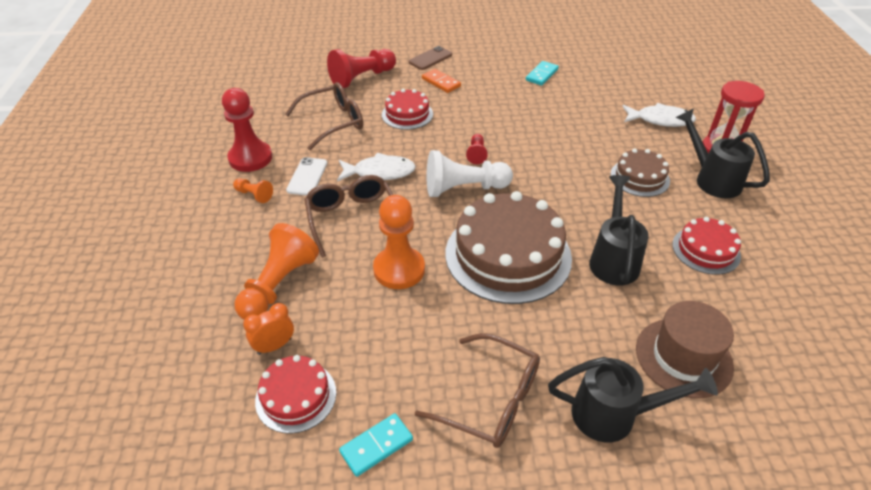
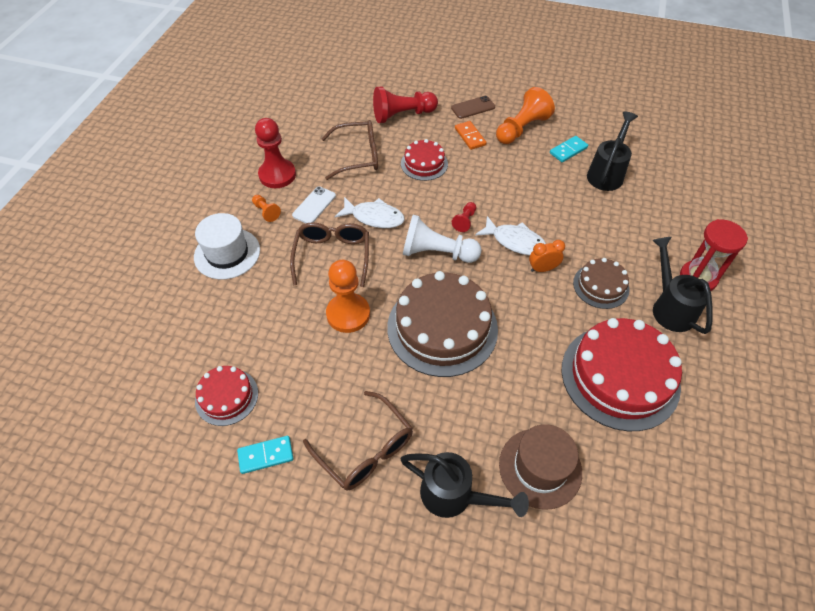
camera: 20 degrees right, 10 degrees up
orange pawn [234,223,319,320] -> orange pawn moved to [496,87,555,144]
orange clock [243,303,294,355] -> orange clock moved to [529,240,565,272]
black watering can [589,175,649,285] -> black watering can moved to [587,112,638,191]
white fish [622,103,696,127] -> white fish moved to [475,216,546,255]
red cake [672,217,741,275] -> red cake [562,318,682,431], size x1.91
none -> white hat [194,213,260,279]

